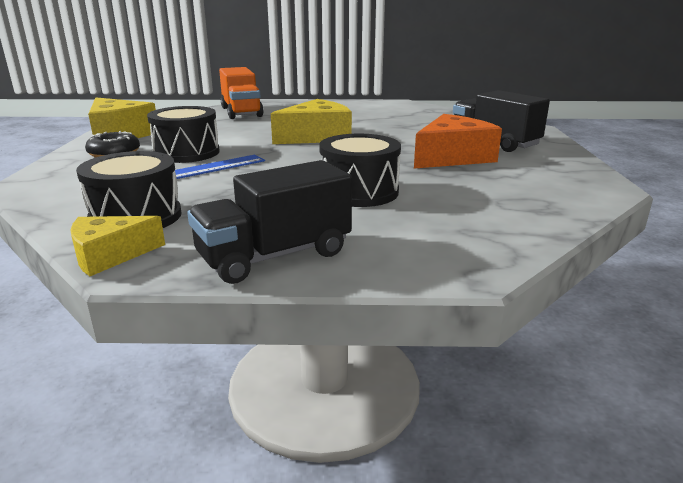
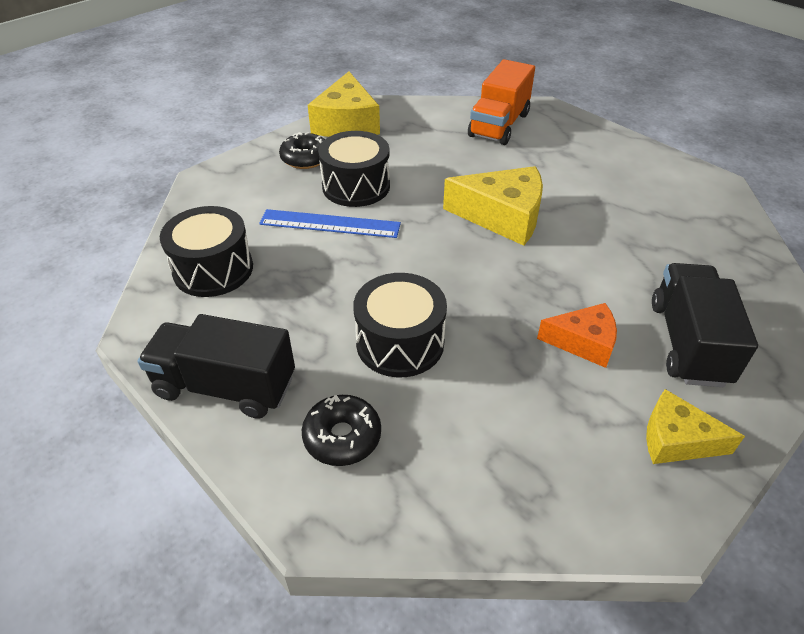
camera: 45 degrees right, 20 degrees up
yellow cheese [71,216,165,276] -> yellow cheese moved to [646,389,745,464]
orange cheese [414,114,502,169] -> orange cheese [537,303,617,368], size x0.62
none -> black donut [302,395,381,466]

